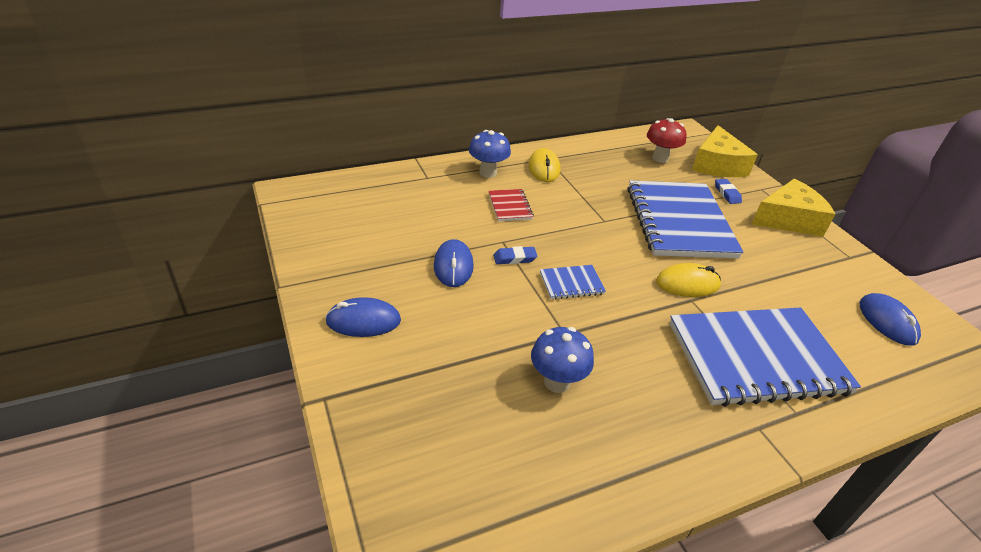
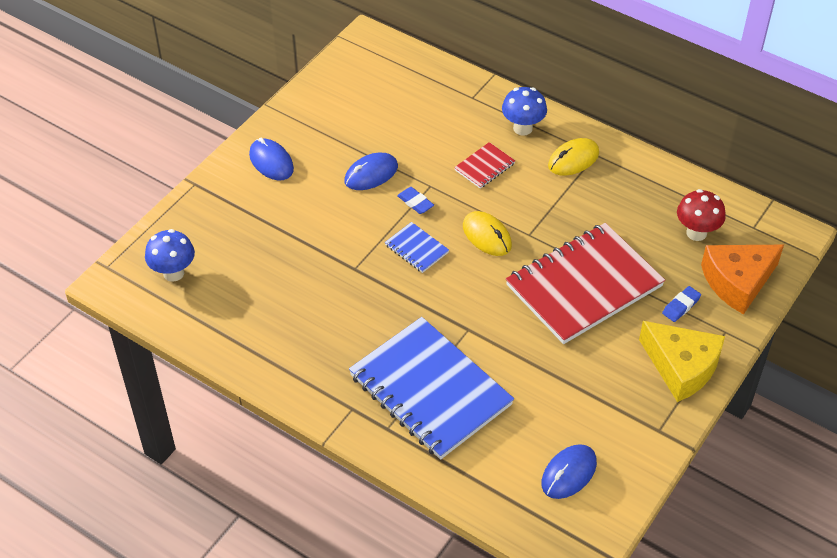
camera: 60 degrees right, 10 degrees up
blue mushroom [531,327,594,393] -> blue mushroom moved to [145,229,195,282]
blue notebook [627,180,743,259] -> red notebook [506,223,665,344]
yellow mouse [656,263,721,297] -> yellow mouse moved to [463,211,512,256]
yellow cheese [692,125,758,177] -> orange cheese [701,245,784,314]

